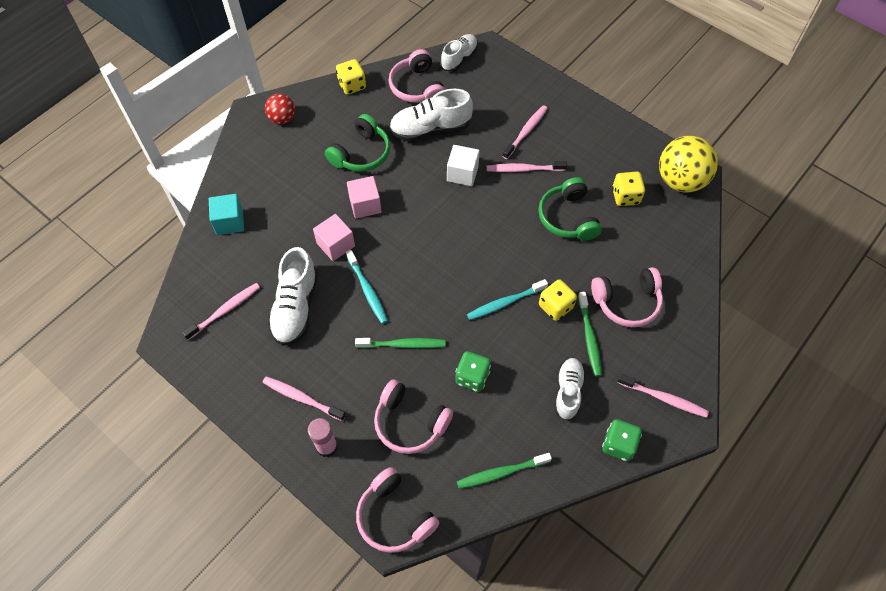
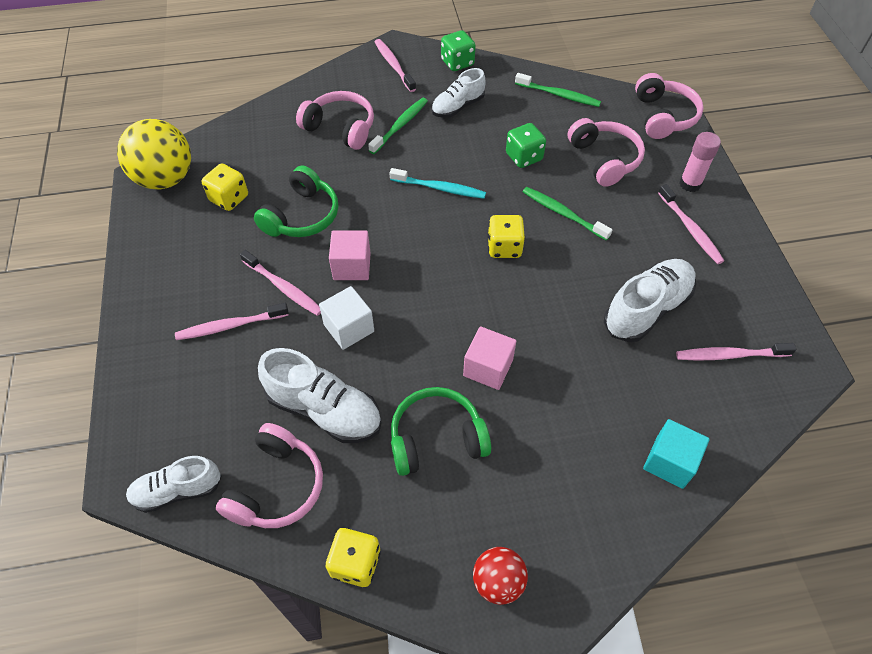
camera: 140 degrees left, 5 degrees down
pink cube [313,214,355,261] -> pink cube moved to [329,230,371,280]
turquoise toothbrush [346,250,388,324] -> none
yellow dice [539,279,577,321] -> yellow dice moved to [488,215,525,258]

